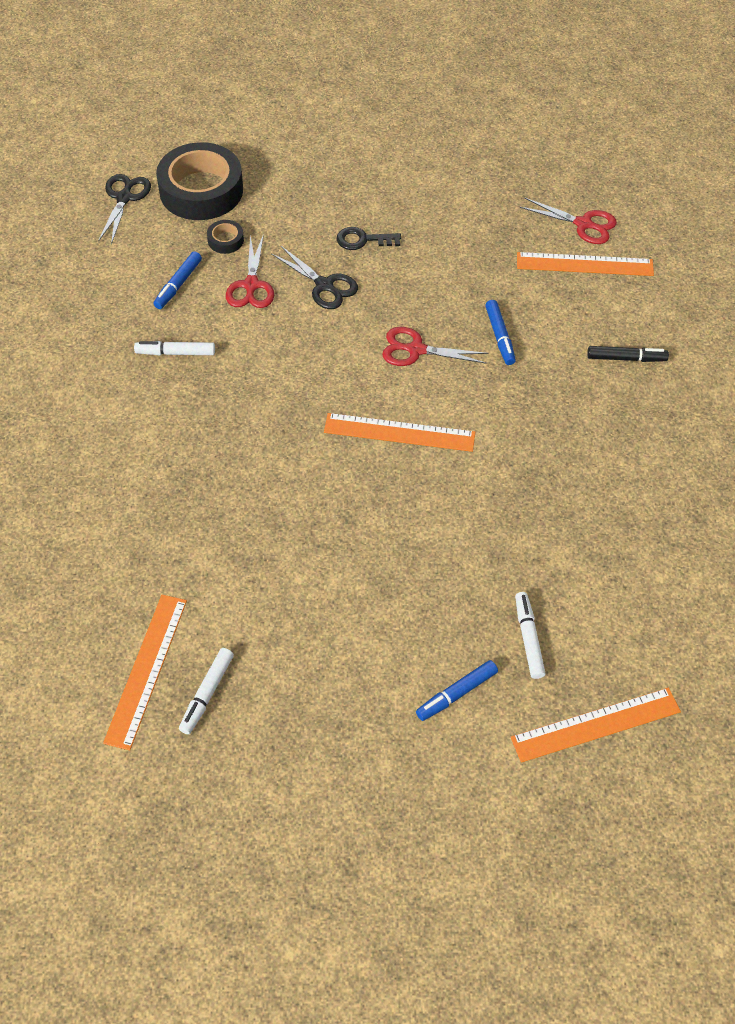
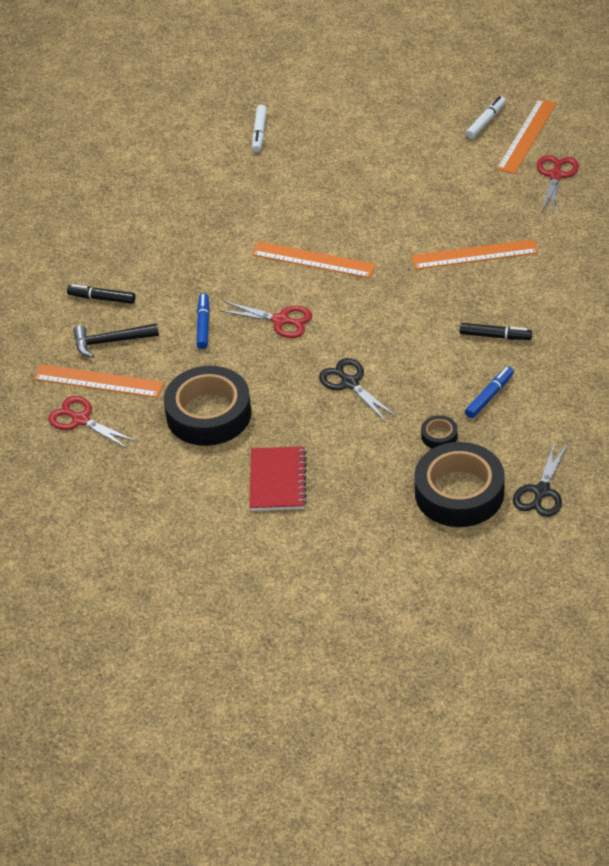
camera: 165 degrees left, 10 degrees down
white marker [134,341,215,355] -> black marker [460,323,532,340]
red scissors [226,234,274,308] -> red scissors moved to [537,155,579,214]
black key [337,227,401,250] -> none
blue marker [416,660,498,721] -> none
orange ruler [511,687,681,763] -> orange ruler moved to [412,239,539,270]
none -> black hammer [73,323,159,358]
none -> black tape [164,366,251,446]
none -> red notebook [249,446,307,511]

